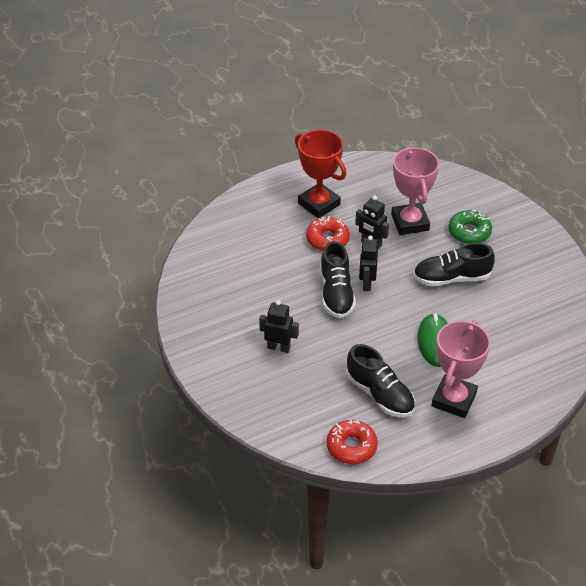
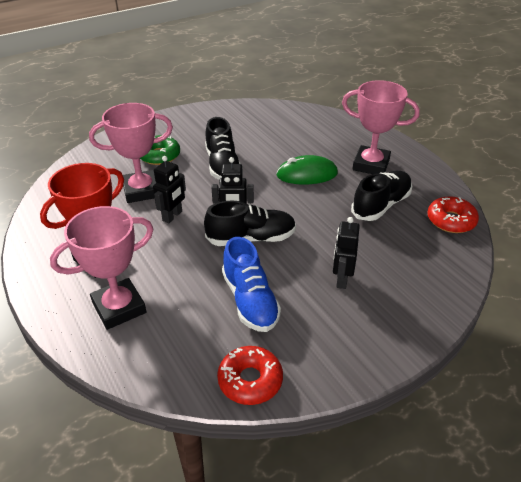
camera: 95 degrees left, 5 degrees down
red donut [306,216,350,251] -> red donut moved to [217,346,283,405]
none -> pink trophy [50,206,153,330]
none -> blue shoe [222,237,281,332]

